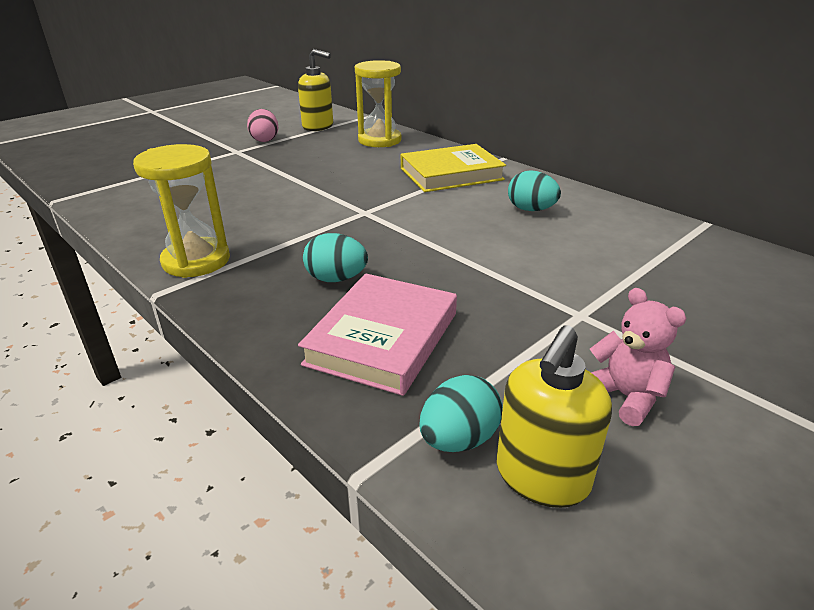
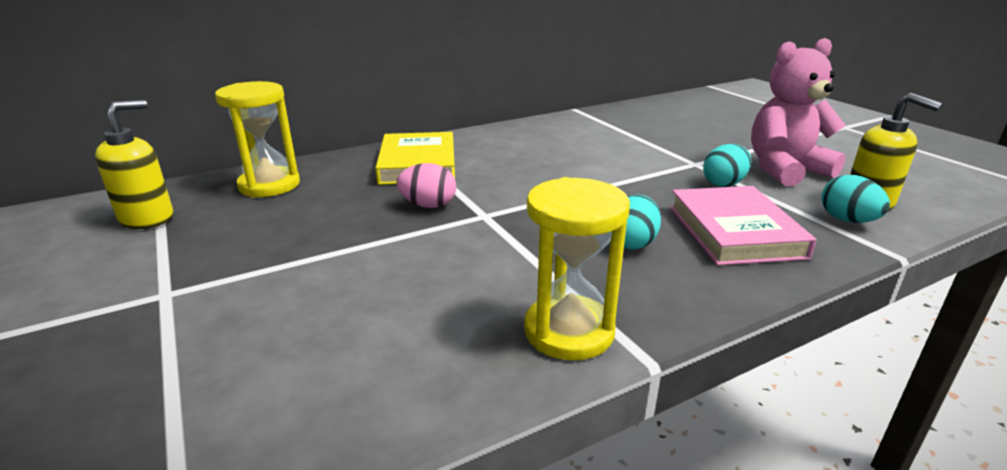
camera: 75 degrees left, 5 degrees down
pink egg [247,109,278,142] -> pink egg moved to [397,163,456,208]
pink book [298,273,457,396] -> pink book turned 45 degrees clockwise [670,186,816,265]
turquoise egg [508,170,561,211] -> turquoise egg moved to [703,144,751,187]
pink teddy bear [590,288,686,426] -> pink teddy bear [751,38,846,186], size x1.80

